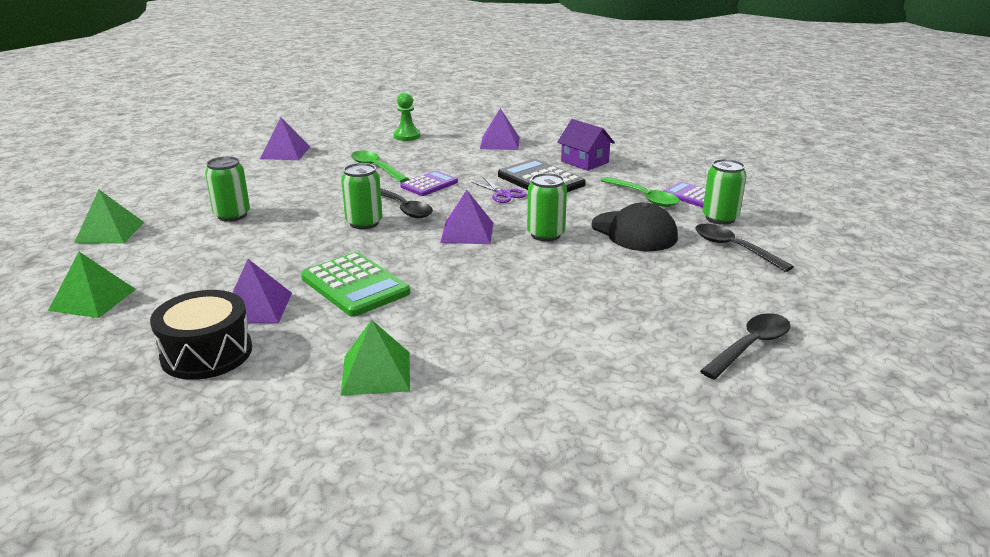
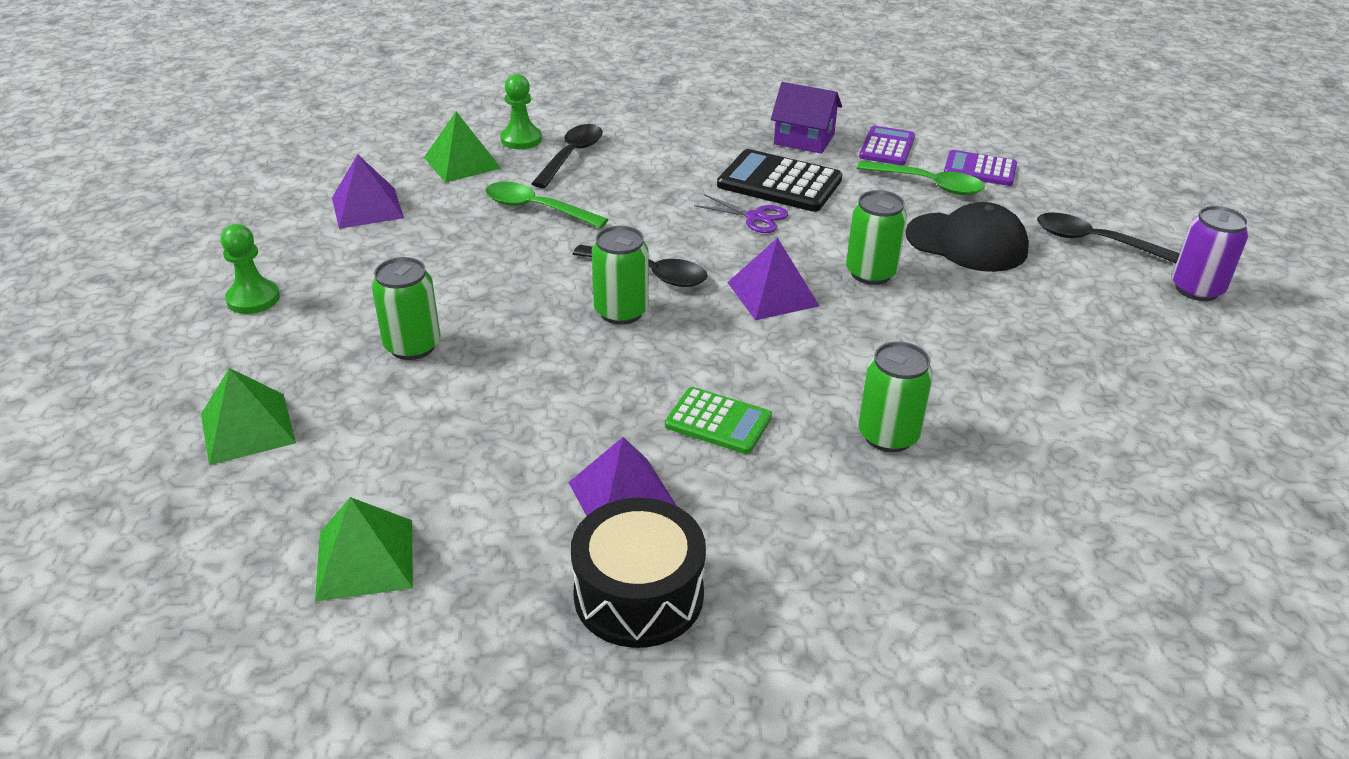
camera: 25 degrees left, 10 degrees up
green calculator [301,252,410,317] -> green calculator [665,387,772,454], size x0.64
green pyramid [340,320,410,396] -> green pyramid moved to [424,111,501,183]
purple calculator [400,171,458,196] -> purple calculator moved to [859,126,915,165]
purple pyramid [480,108,520,150] -> none
black spoon [700,313,791,379] -> black spoon moved to [531,124,603,188]
green can [703,159,747,225] -> green can moved to [858,341,933,452]
none -> green pawn [221,224,280,314]
none -> purple can [1172,206,1249,301]

